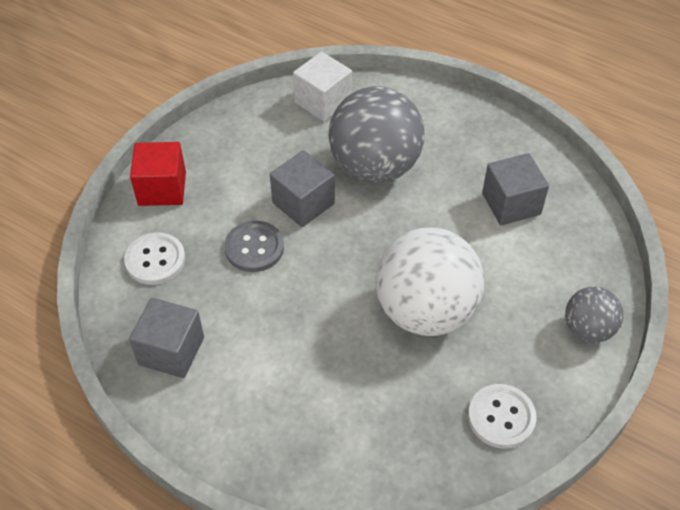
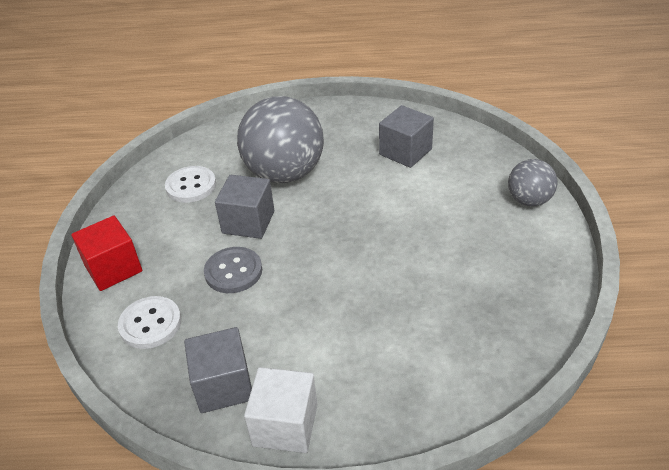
camera: 30 degrees left, 10 degrees down
white cube [293,52,352,122] -> white cube moved to [244,367,317,453]
white ball [375,227,484,336] -> none
white button [468,384,537,449] -> white button moved to [165,166,216,203]

